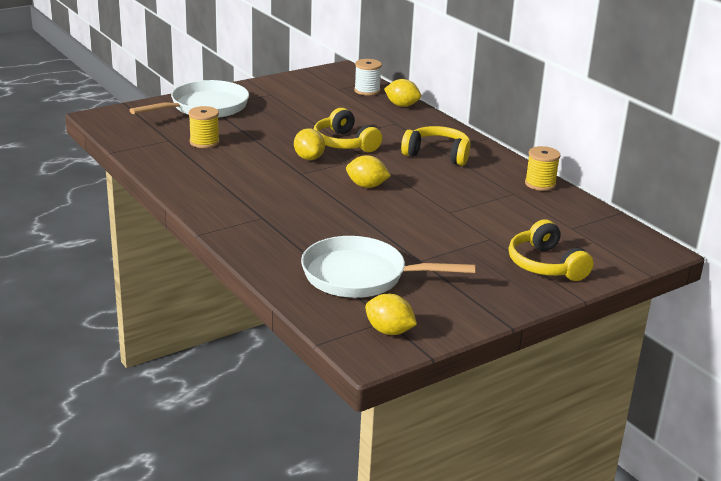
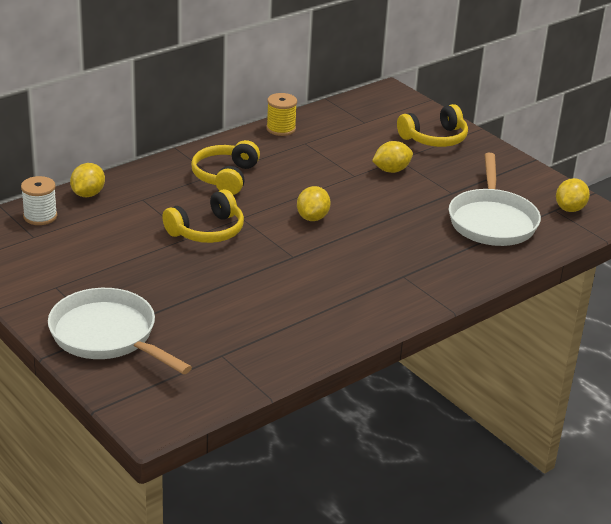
camera: 95 degrees left, 5 degrees up
yellow spool [189,106,220,148] -> none
yellow lemon [294,128,325,160] -> yellow lemon moved to [372,141,413,173]

